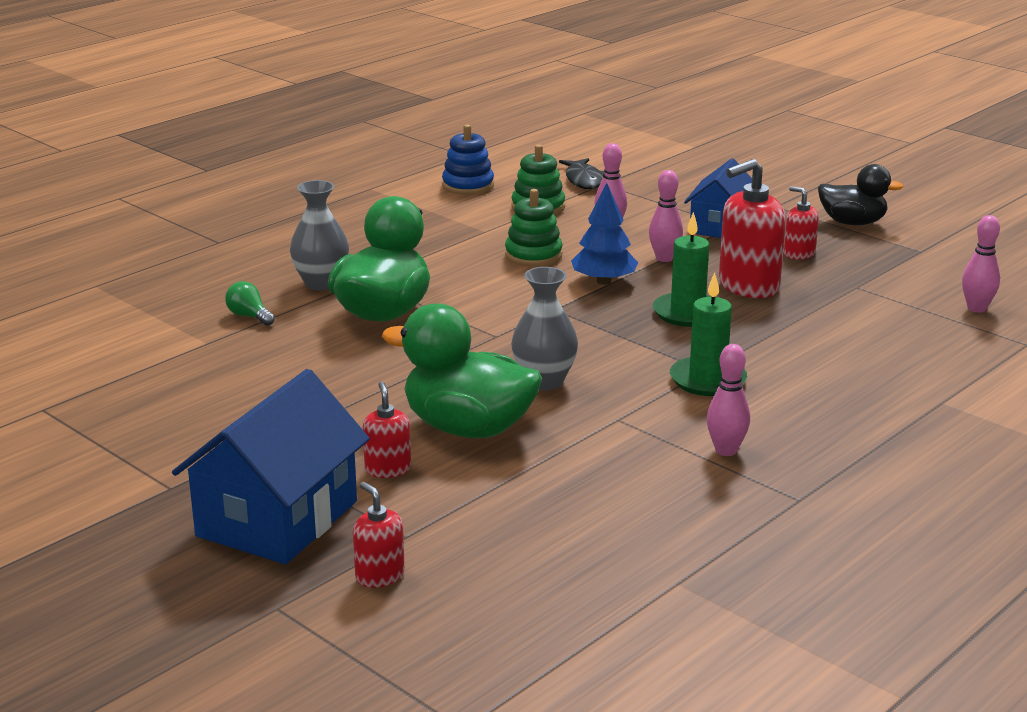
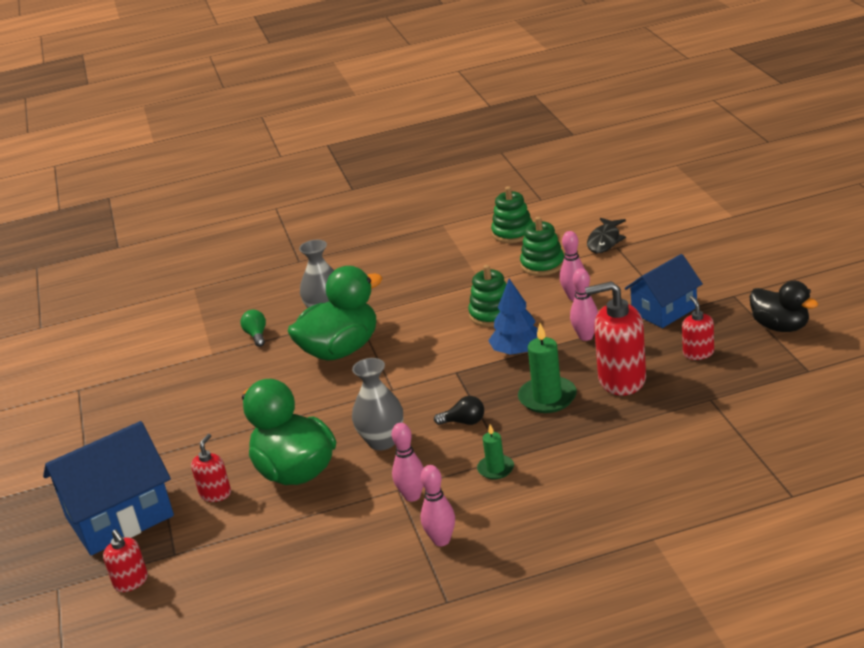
camera: 35 degrees right, 5 degrees up
red soap dispenser [353,482,405,588] -> red soap dispenser turned 150 degrees clockwise [103,529,148,592]
blue stacking toy [442,124,494,195] -> green stacking toy [491,186,533,243]
green candle [670,272,747,396] -> green candle [477,425,514,479], size x0.59
pink bowling pin [962,215,1000,313] -> pink bowling pin moved to [392,423,424,502]
none -> black light bulb [434,396,484,425]

